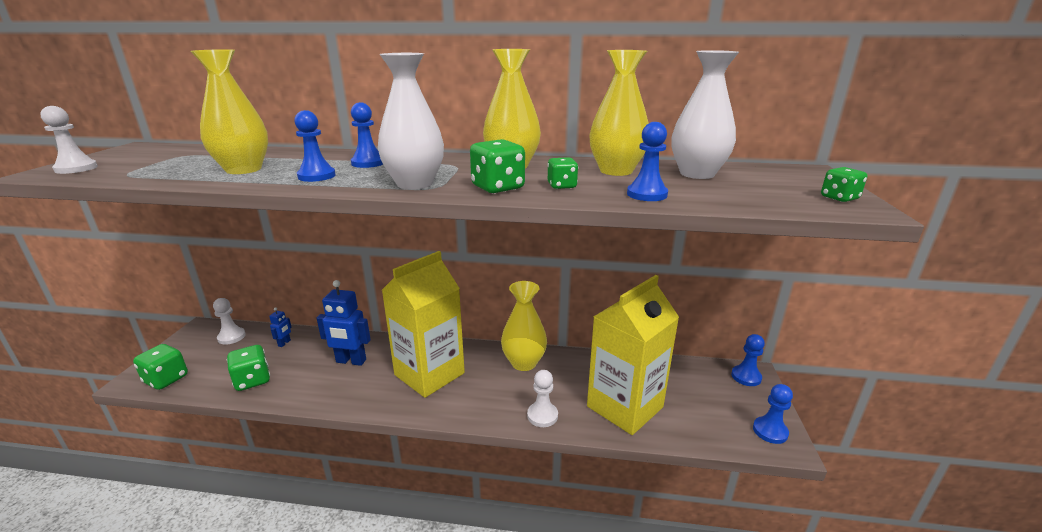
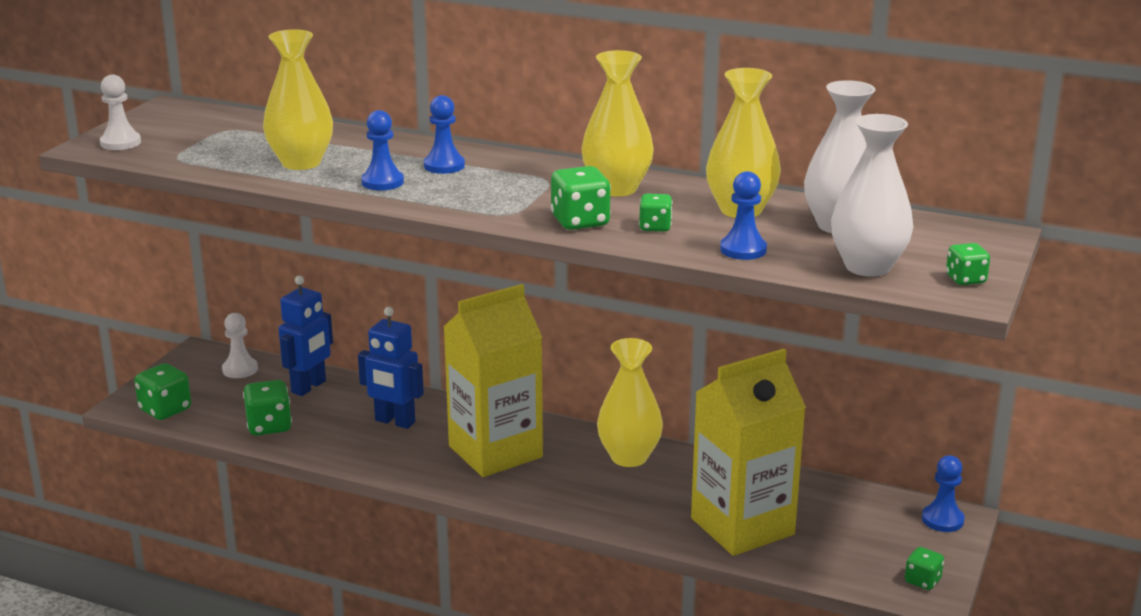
camera: 15 degrees right, 0 degrees up
blue robot [269,307,291,347] -> blue robot [279,276,333,396], size x2.08
white vase [378,53,444,190] -> white vase moved to [831,114,913,277]
white pawn [527,370,558,427] -> none
blue pawn [753,384,793,444] -> green dice [905,547,944,590]

